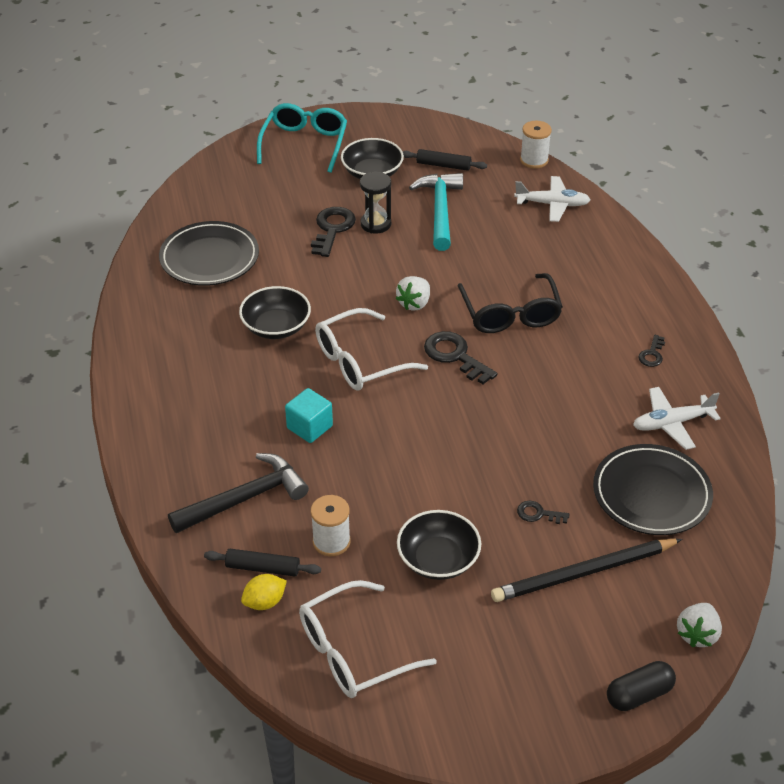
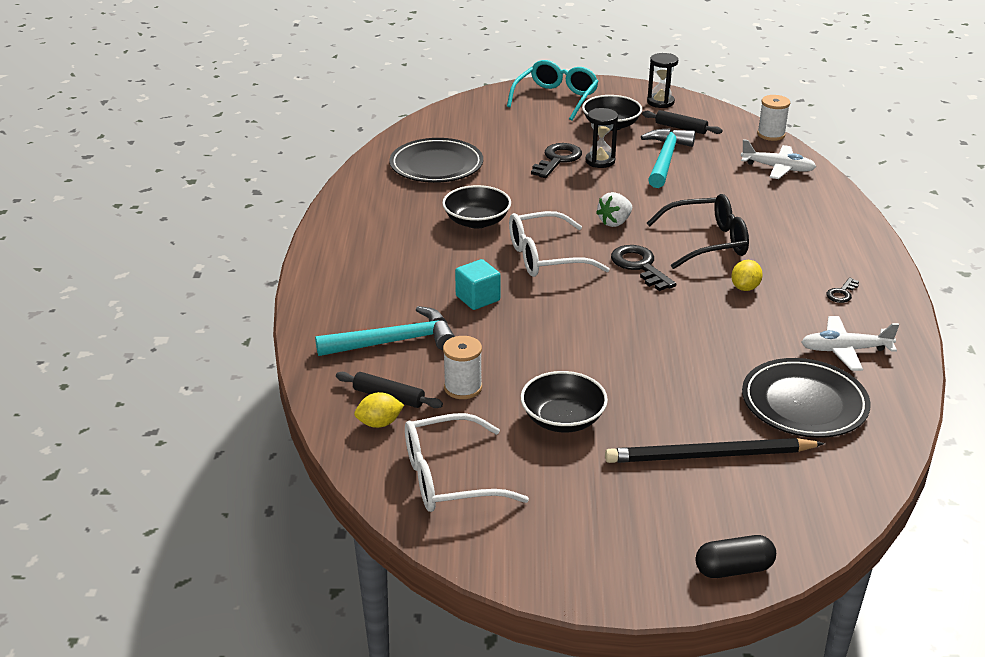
camera: 15 degrees right, 10 degrees down
black hammer [168,453,309,534] -> turquoise hammer [315,306,455,356]
black glasses [458,273,563,333] -> black glasses turned 105 degrees counterclockwise [647,194,749,269]
black key [517,501,569,524] -> none
white strawberry [677,603,722,647] -> none
none -> black hourglass [647,53,678,108]
none -> yellow lemon [731,260,763,291]

